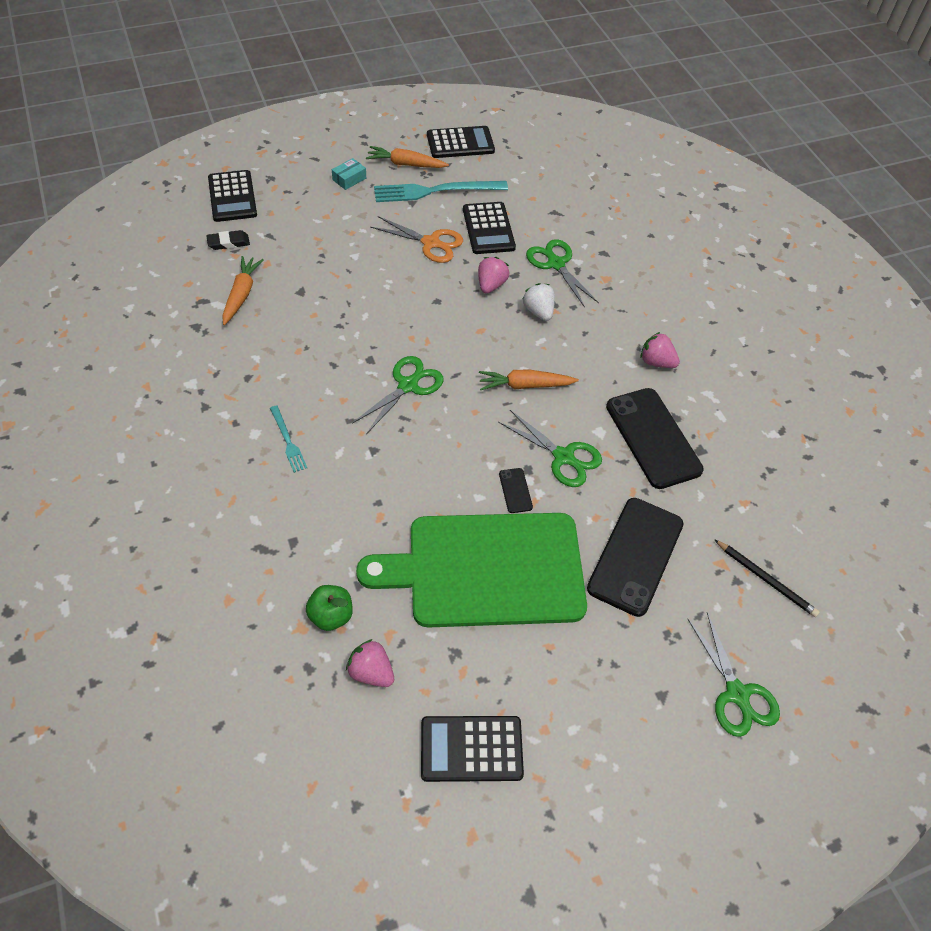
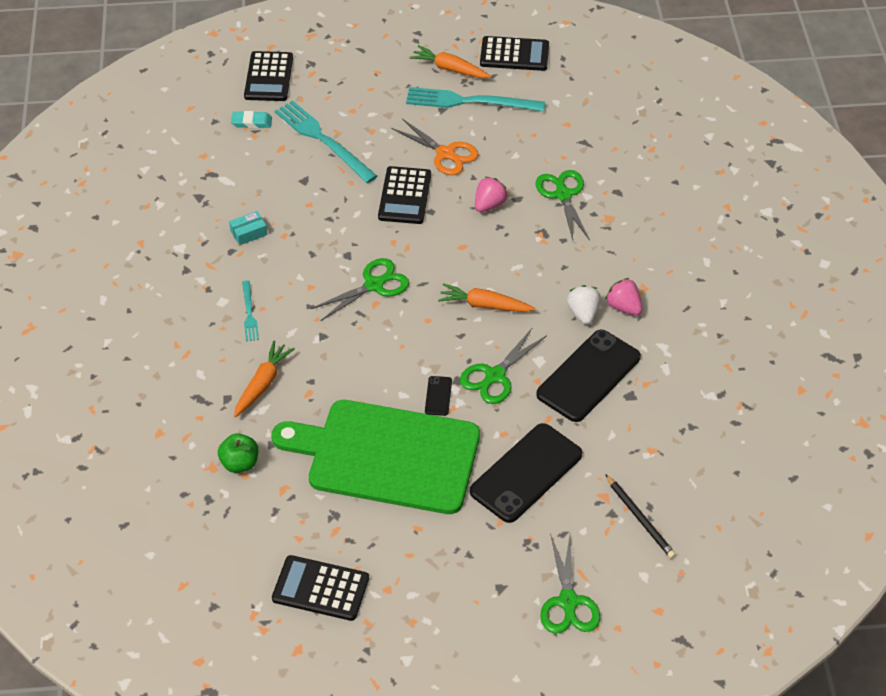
camera: 20 degrees right, 5 degrees down
black eraser [206,230,250,250] -> turquoise eraser [231,111,272,128]
orange carrot [222,256,264,325] -> orange carrot moved to [234,341,295,418]
turquoise box [332,158,366,190] -> turquoise box moved to [229,211,267,245]
pink strawberry [346,639,394,687] -> none
black calculator [463,202,516,254] -> black calculator moved to [378,166,431,224]
green scissors [498,410,602,487] -> green scissors turned 75 degrees clockwise [460,327,547,404]
white strawberry [522,283,555,321] -> white strawberry moved to [567,285,601,325]
black phone [606,388,704,489] -> black phone turned 45 degrees clockwise [536,330,641,422]
none -> turquoise fork [275,100,377,183]

